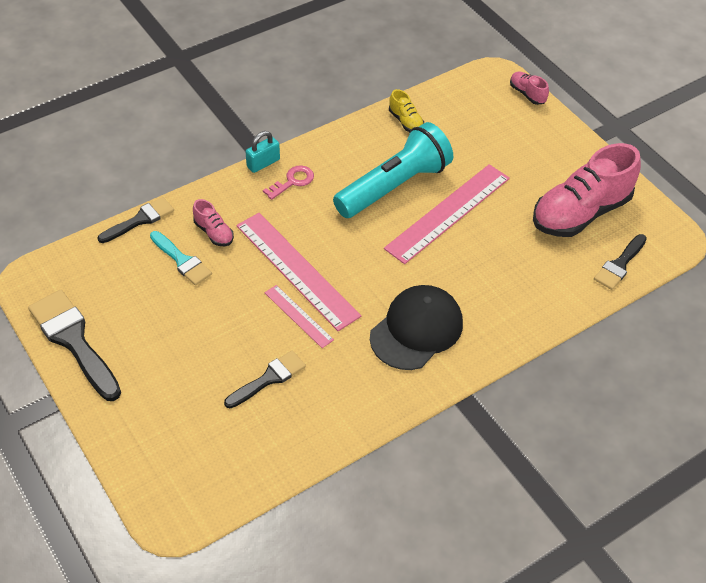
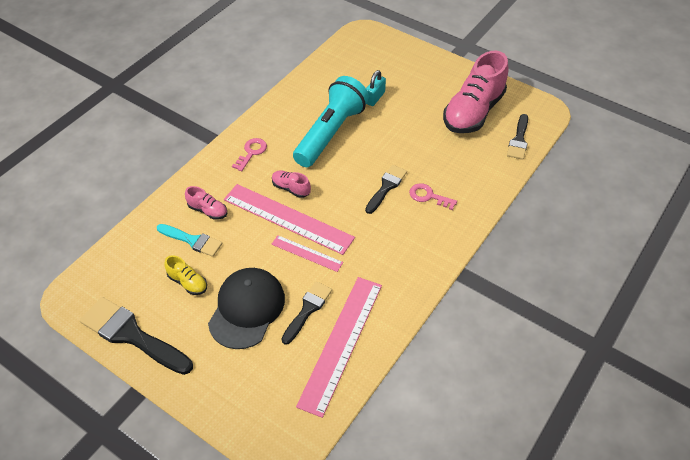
camera: 20 degrees left, 0 degrees up
black brush [98,197,174,243] -> black brush moved to [365,165,407,214]
turquoise padlock [246,131,280,173] -> turquoise padlock moved to [366,70,386,106]
black cap [370,285,463,370] -> black cap moved to [208,268,285,349]
pink ruler [384,164,510,264] -> pink ruler moved to [296,277,382,418]
yellow shoe [389,89,424,132] -> yellow shoe moved to [164,255,207,295]
pink shoe [510,72,549,105] -> pink shoe moved to [272,170,311,198]
none -> pink key [409,183,457,210]

